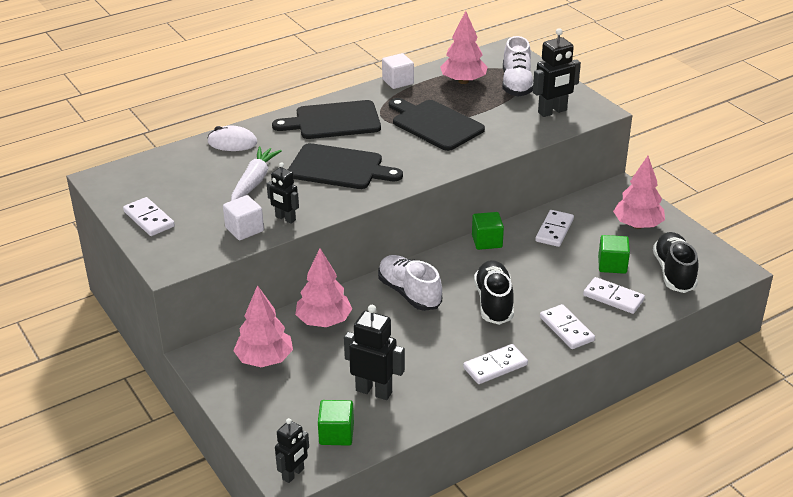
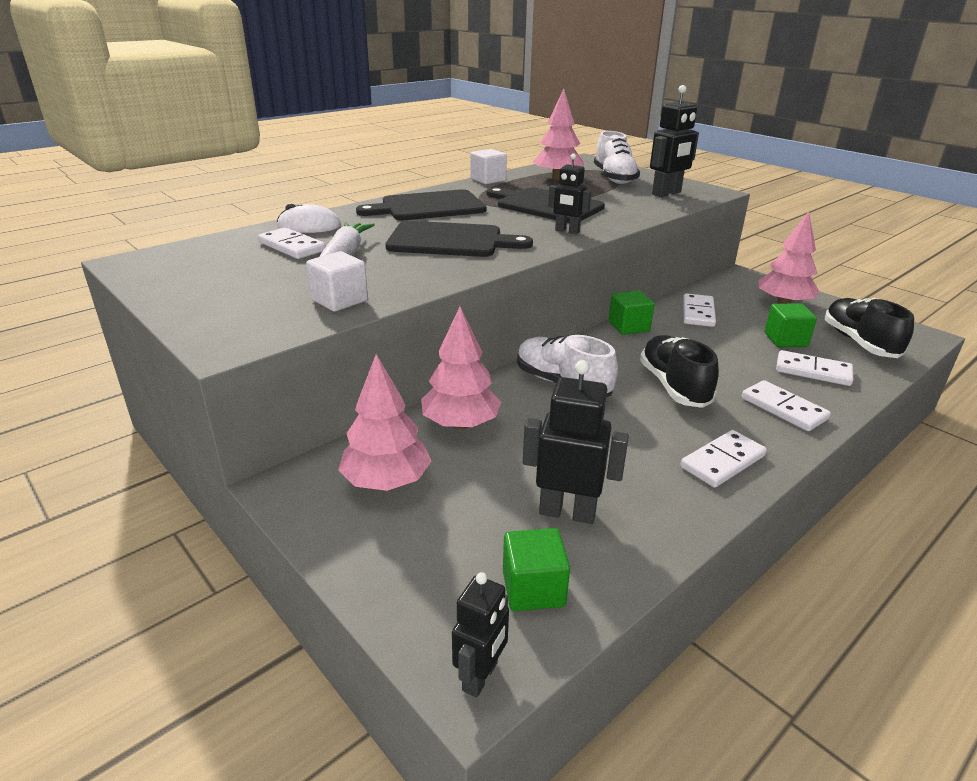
camera: 10 degrees left, 5 degrees down
white domino [123,197,175,236] -> white domino moved to [258,227,326,259]
black robot [267,162,299,224] -> black robot moved to [548,153,591,234]

